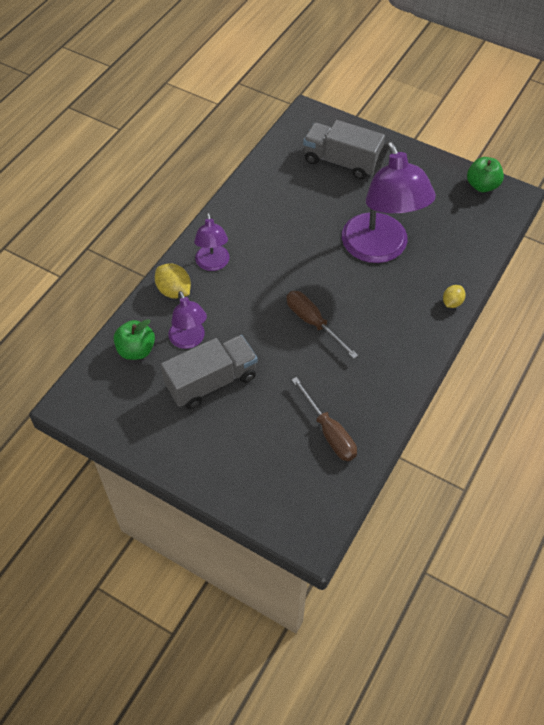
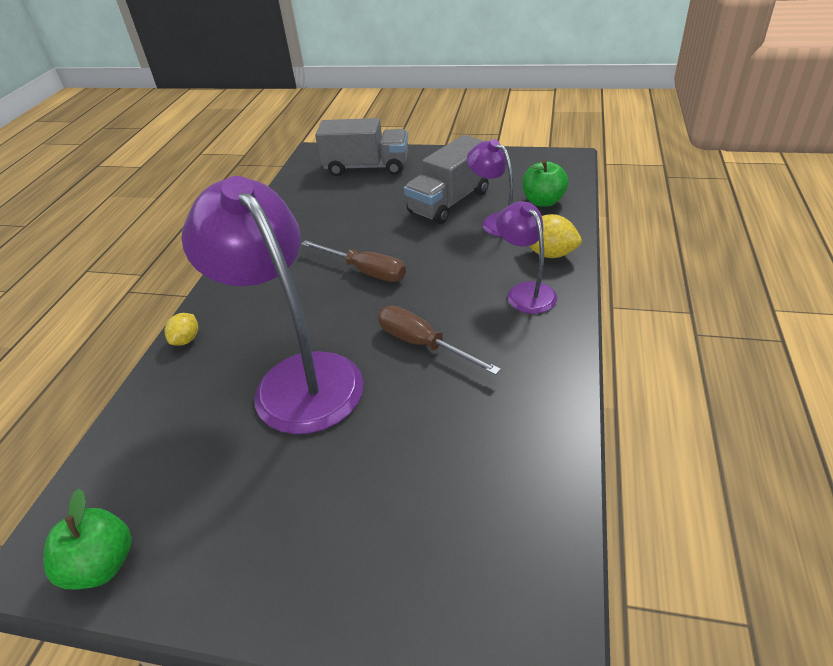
camera: 165 degrees right, 15 degrees down
brown screwdriver [292,377,357,461] -> brown screwdriver moved to [378,306,501,375]
grey truck [303,120,385,179] -> grey truck moved to [315,118,408,176]

